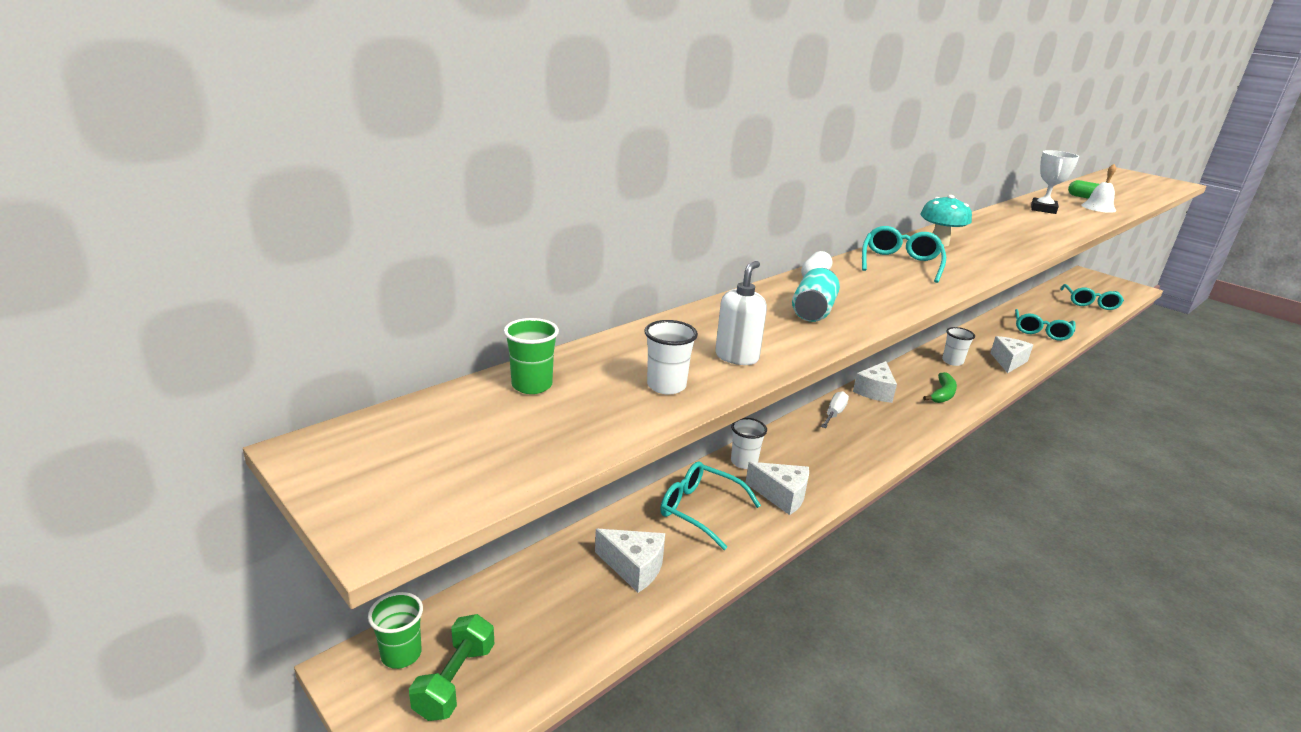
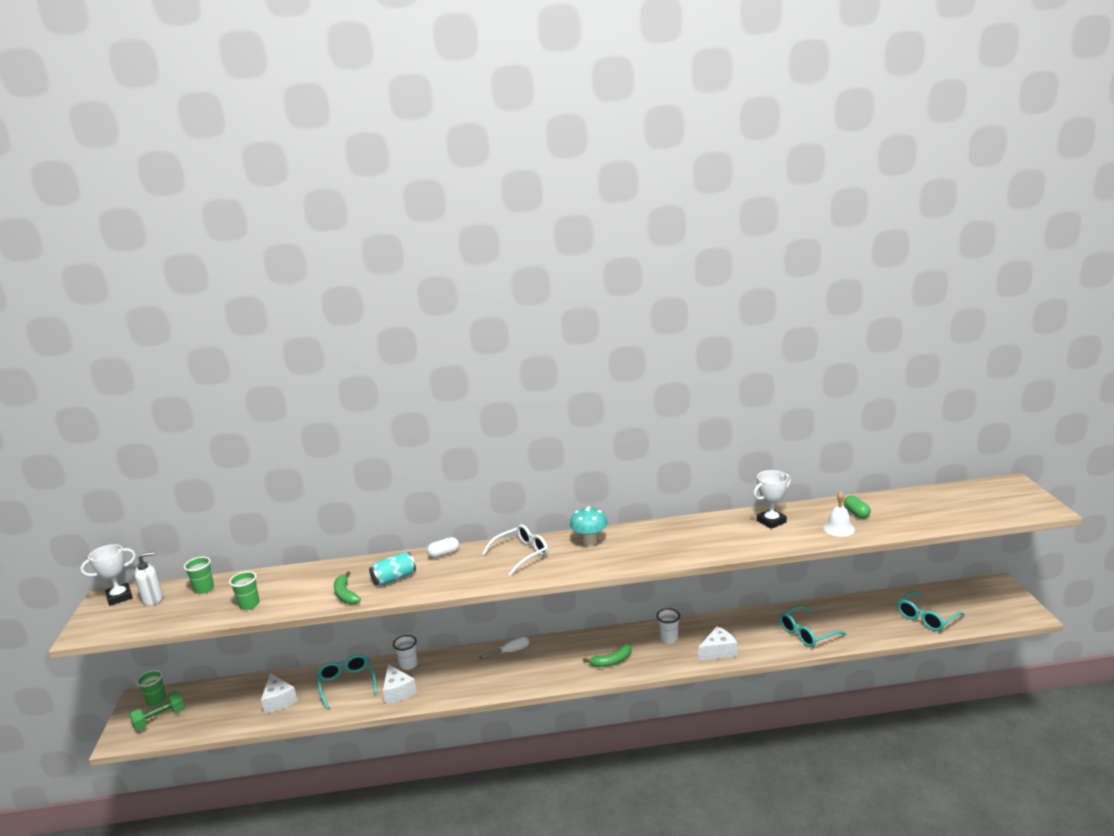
camera: 40 degrees right, 5 degrees down
white cup [644,320,698,395] -> green cup [229,571,260,610]
white soap dispenser [715,261,767,365] -> white soap dispenser moved to [134,552,163,606]
white cheese [853,361,897,403] -> none
turquoise glasses [862,226,946,283] -> white glasses [482,524,548,576]
none -> white trophy [80,544,136,606]
none -> green banana [334,571,361,604]

